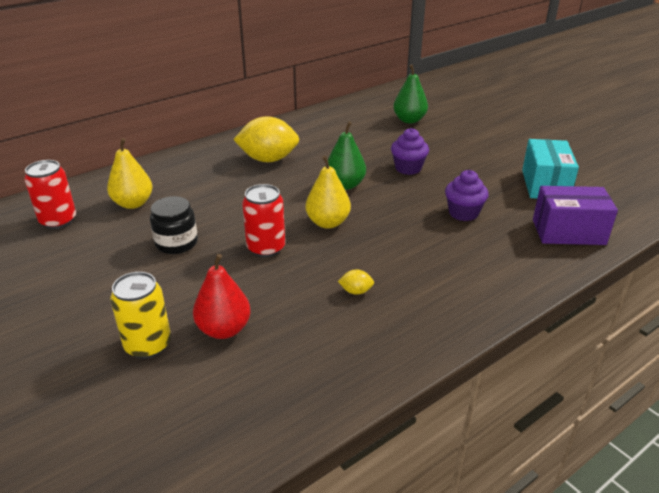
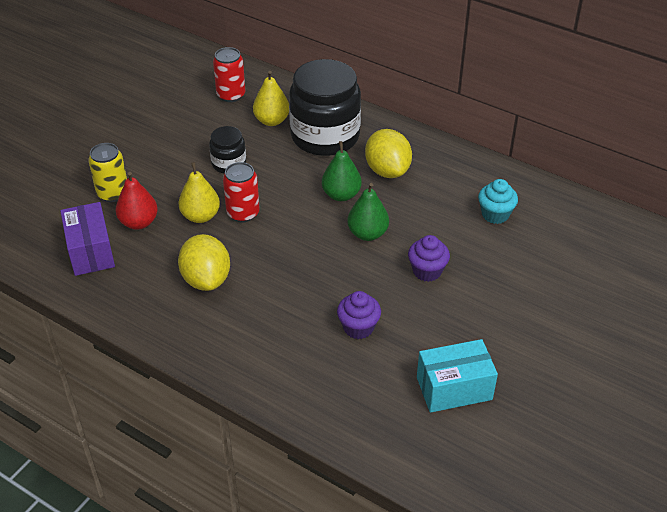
camera: 70 degrees right, 10 degrees up
yellow pear [305,155,351,229] -> yellow pear moved to [178,162,220,223]
yellow lemon [338,270,374,295] -> yellow lemon [178,234,230,291], size x2.44
green pear [393,64,428,123] -> green pear moved to [322,141,362,201]
purple box [533,186,618,245] -> purple box moved to [60,202,115,276]
none -> black jar [289,59,361,156]
none -> turquoise cupcake [478,179,518,224]

